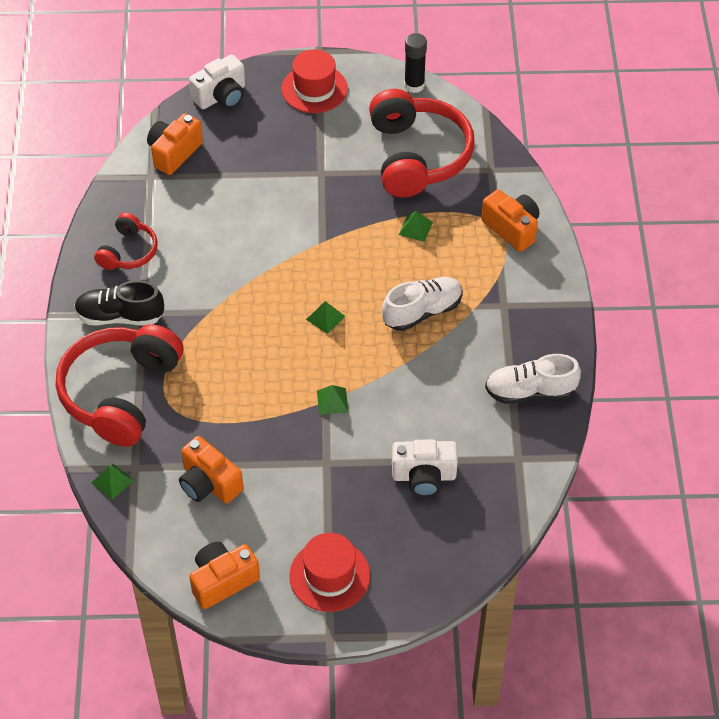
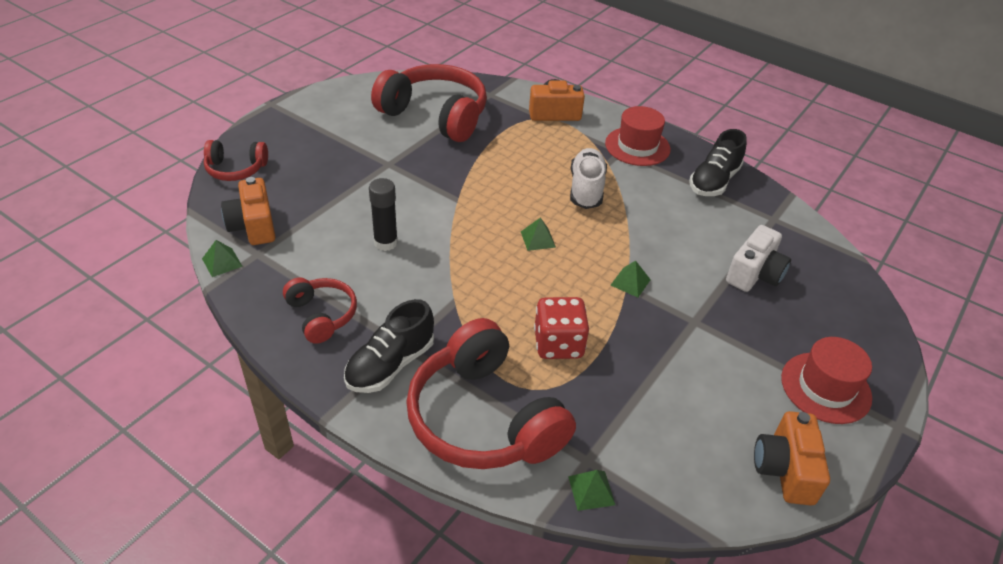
camera: 55 degrees left, 10 degrees down
orange camera [179,436,243,504] -> none
white camera [189,54,245,109] -> red headphones [204,140,268,181]
red hat [281,49,348,113] -> red hat moved to [605,106,671,166]
green pyramid [399,211,433,242] -> green pyramid moved to [202,240,243,277]
black glue stick [404,33,427,93] -> black glue stick moved to [369,178,398,251]
white shoe [485,354,581,404] -> black shoe [689,129,747,196]
none -> red dice [534,297,589,359]

